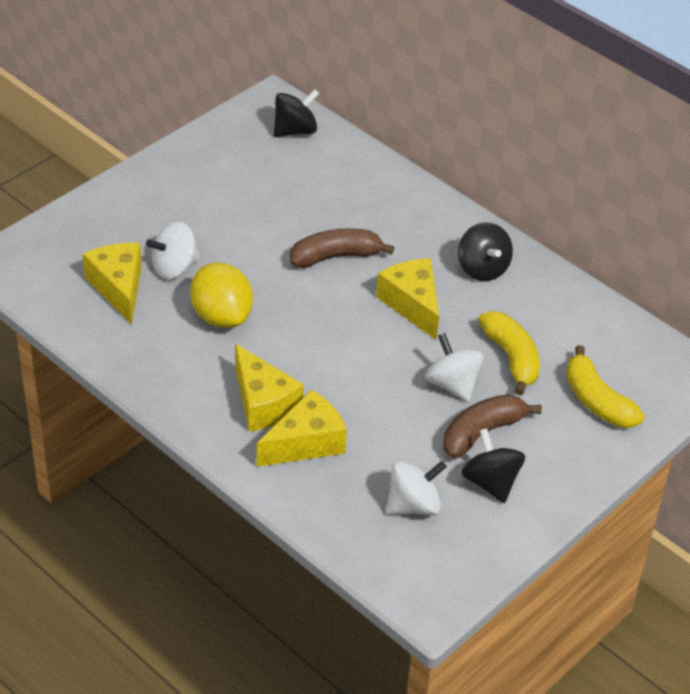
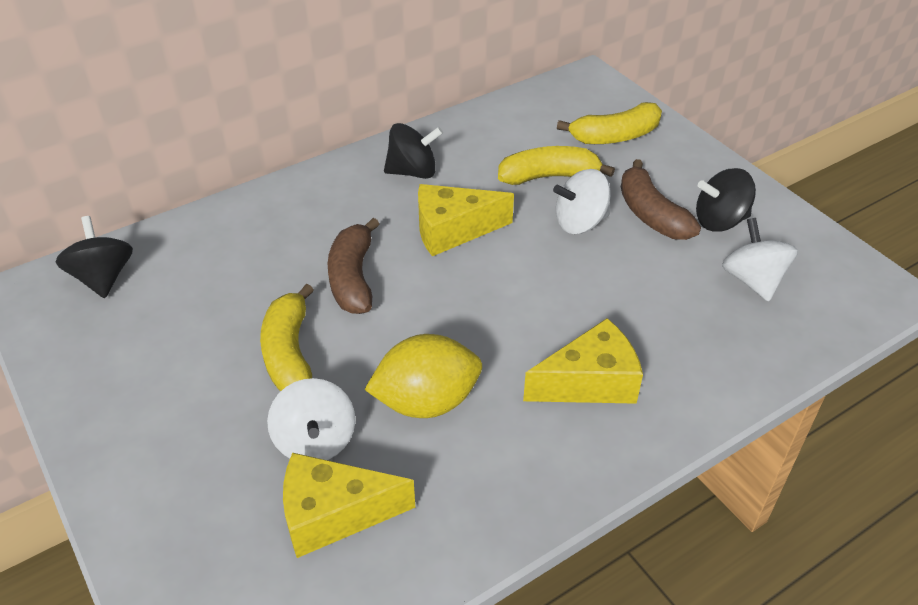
camera: 75 degrees left, 0 degrees up
yellow cheese [257,389,347,467] -> none
none -> yellow banana [260,284,314,391]

